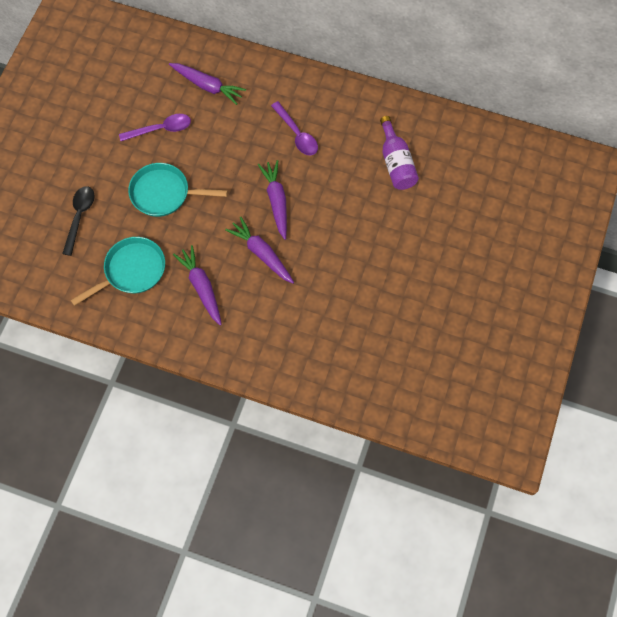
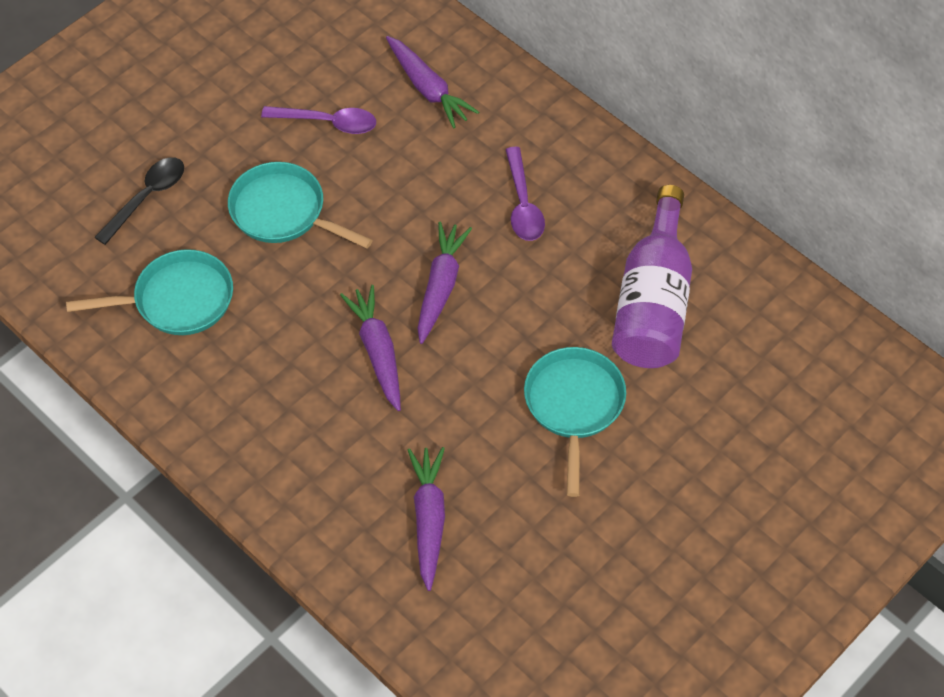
camera: 25 degrees right, 10 degrees down
purple carrot [173,245,222,326] -> purple carrot moved to [408,447,445,591]
purple bottle [380,116,419,190] -> purple bottle [612,185,692,368], size x1.51
none -> turquoise pan [524,347,626,497]

